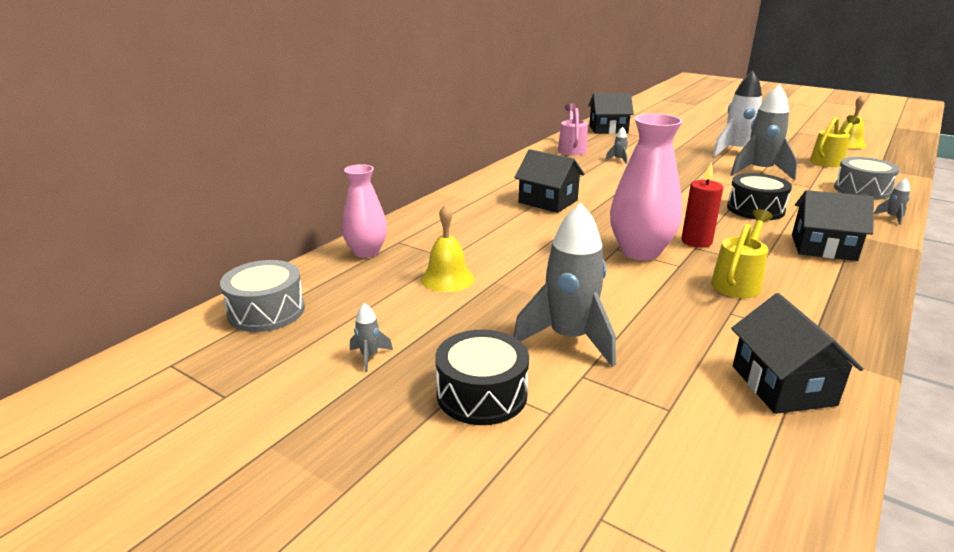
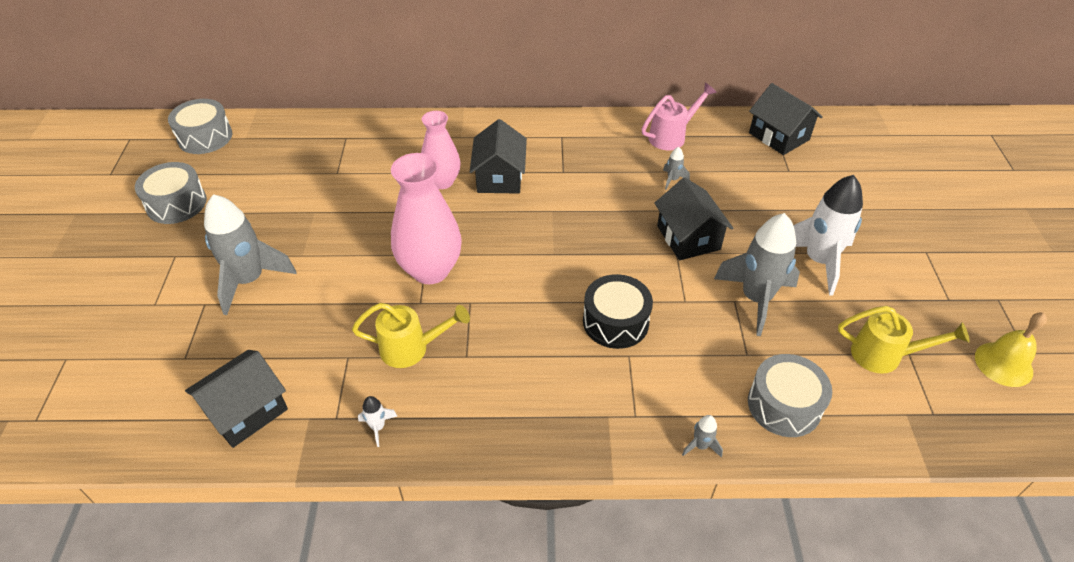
camera: 55 degrees right, 20 degrees up
pink vase [342,164,387,258] -> pink vase moved to [421,111,461,189]
grey rocket [350,303,393,372] -> grey drum [135,162,207,224]
yellow bell [421,204,474,292] -> none
black drum [435,329,529,425] -> none
red candle [681,162,723,248] -> none
black house [792,190,874,261] -> black house moved to [654,177,733,260]
none -> white rocket [358,396,397,447]

